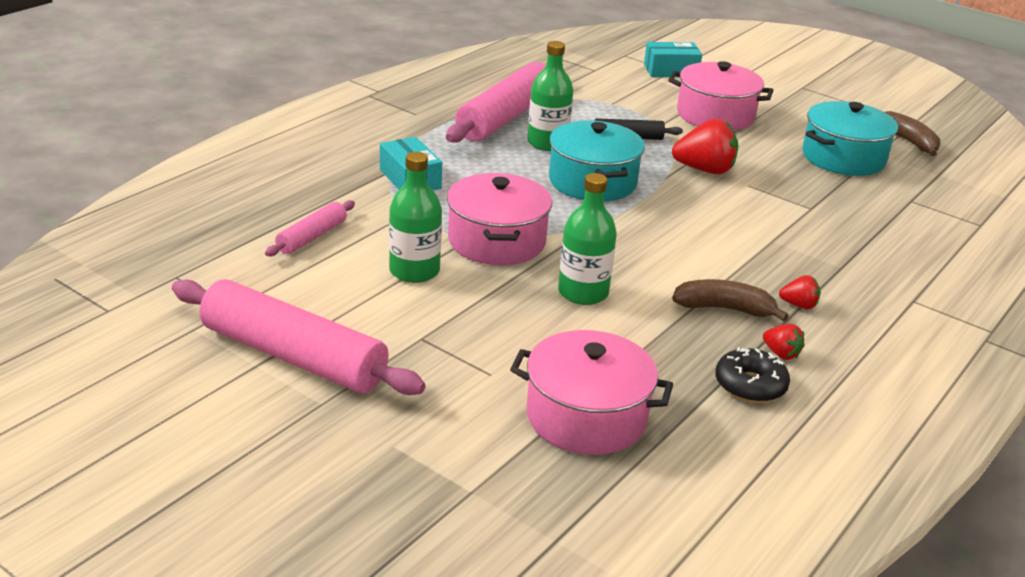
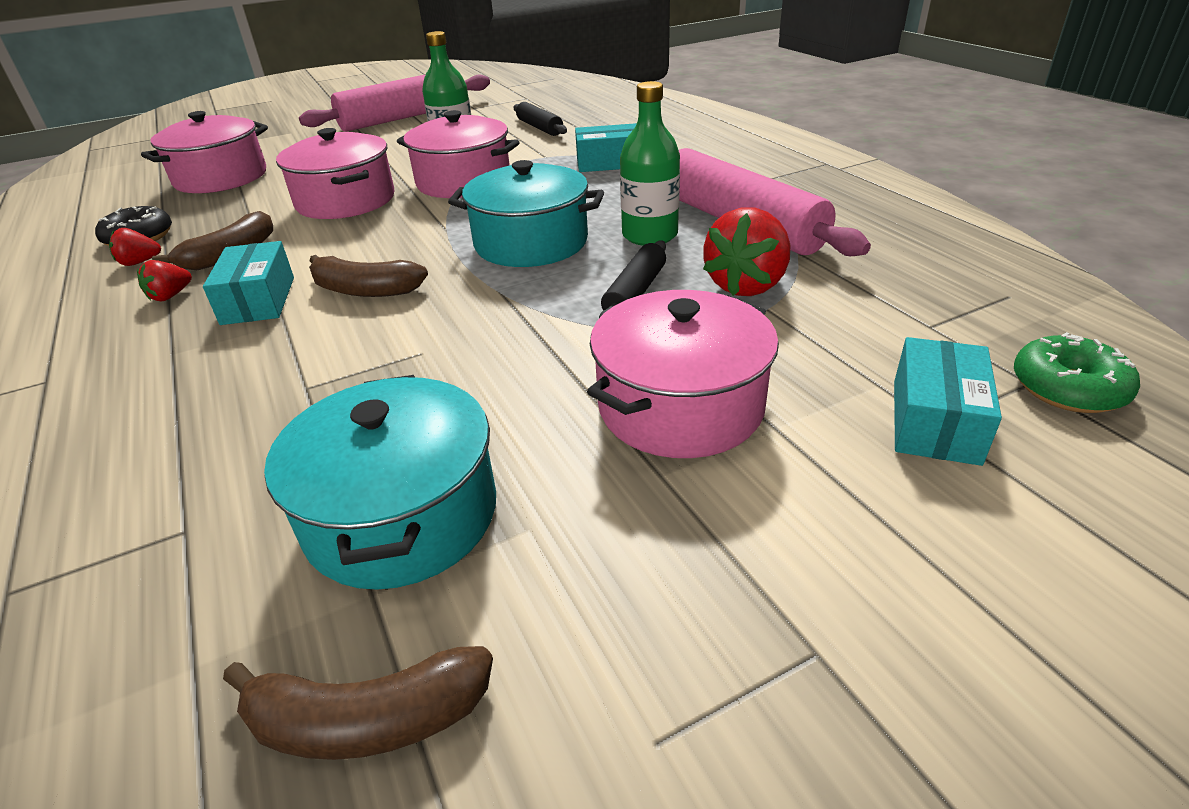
camera: 120 degrees right, 5 degrees up
pink rolling pin [265,200,355,256] -> black rolling pin [513,102,567,136]
green bottle [558,173,617,305] -> pink pot [276,128,394,219]
red strawberry [672,119,738,174] -> red strawberry moved to [703,207,791,296]
none -> turquoise box [203,241,294,325]
none -> brown banana [309,255,428,297]
none -> green donut [1014,332,1140,413]

